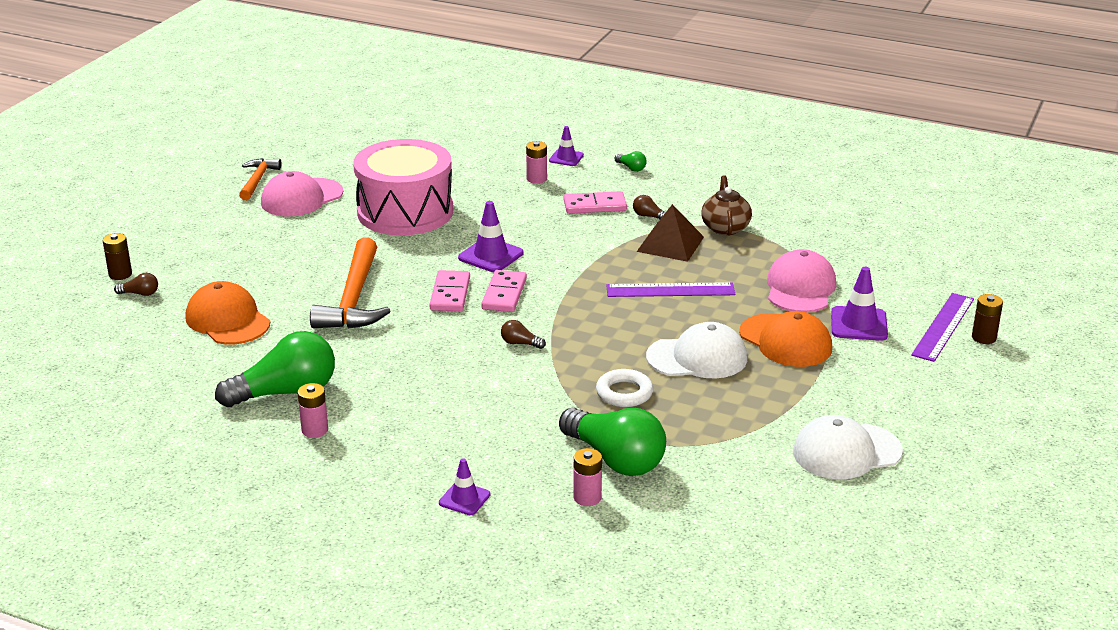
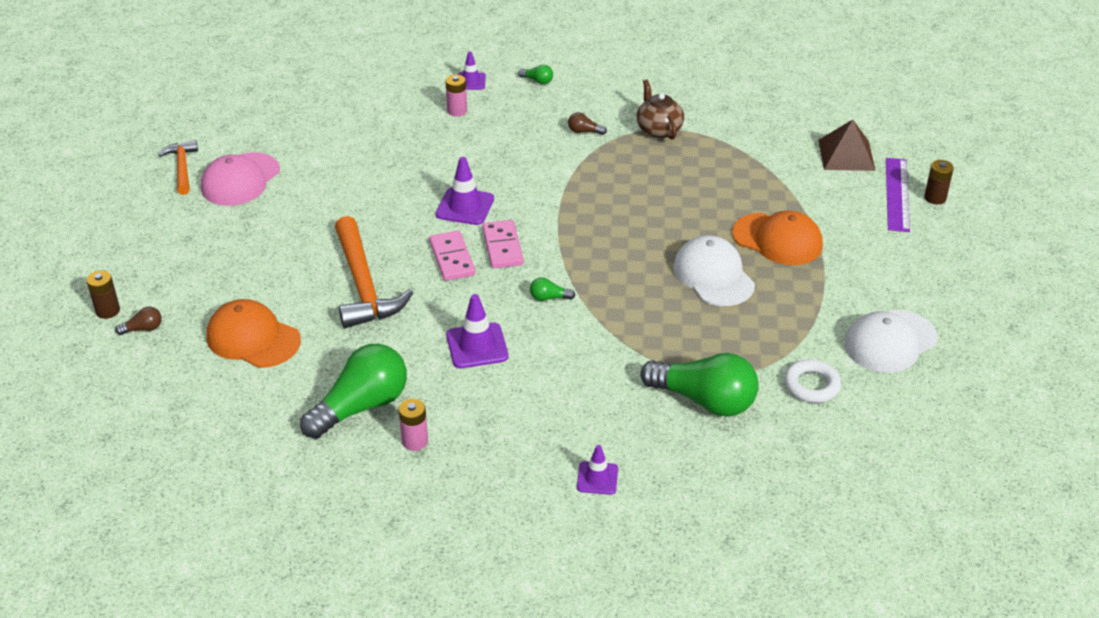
camera: 20 degrees left, 10 degrees up
pink drum [353,139,453,235] -> none
brown light bulb [501,320,546,349] -> green light bulb [530,277,575,301]
pink domino [563,191,627,214] -> none
pink battery [573,448,602,506] -> none
white ring [596,369,653,407] -> white ring moved to [784,359,841,403]
purple ruler [606,282,735,297] -> none
brown pyramid [637,204,704,262] -> brown pyramid moved to [818,119,876,171]
white cap [646,322,747,378] -> white cap turned 90 degrees counterclockwise [673,235,755,306]
pink cap [767,249,836,313] -> none
purple traffic cone [831,267,888,341] -> purple traffic cone moved to [446,294,508,368]

